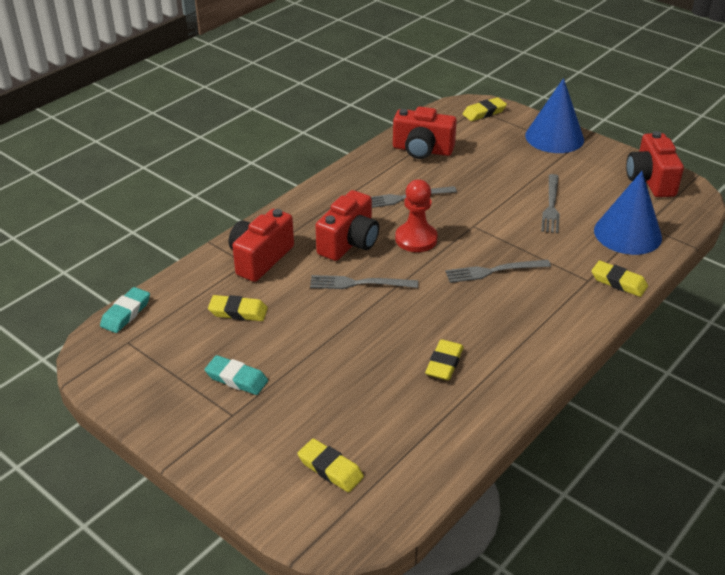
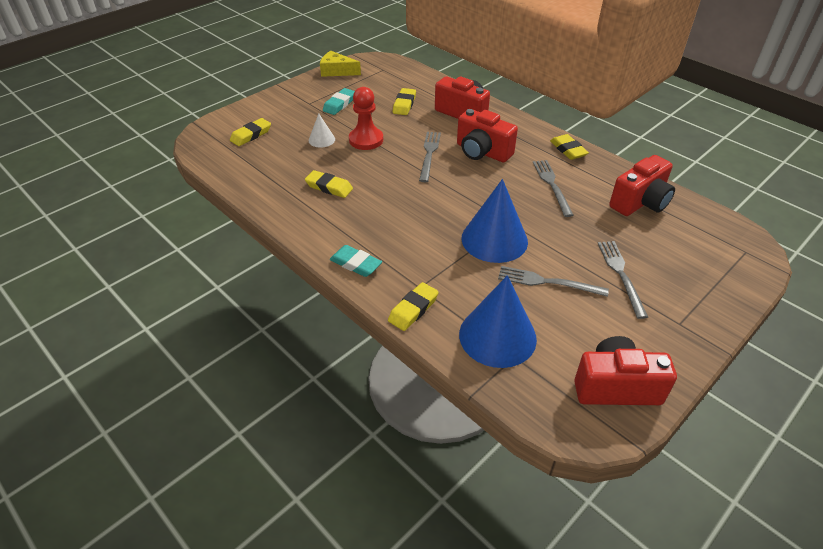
camera: 95 degrees right, 5 degrees up
turquoise eraser [100,287,150,333] -> turquoise eraser moved to [330,245,382,277]
red camera [393,107,457,159] -> red camera turned 150 degrees counterclockwise [609,155,675,216]
red pawn [395,179,438,252] -> red pawn moved to [349,87,383,150]
grey fork [445,260,551,283] -> grey fork moved to [598,241,648,319]
yellow eraser [463,97,507,121] -> yellow eraser moved to [550,134,589,160]
blue cone [525,78,584,153] -> blue cone moved to [462,179,528,263]
none -> white cone [309,114,335,148]
none -> yellow cheese [320,51,361,77]

